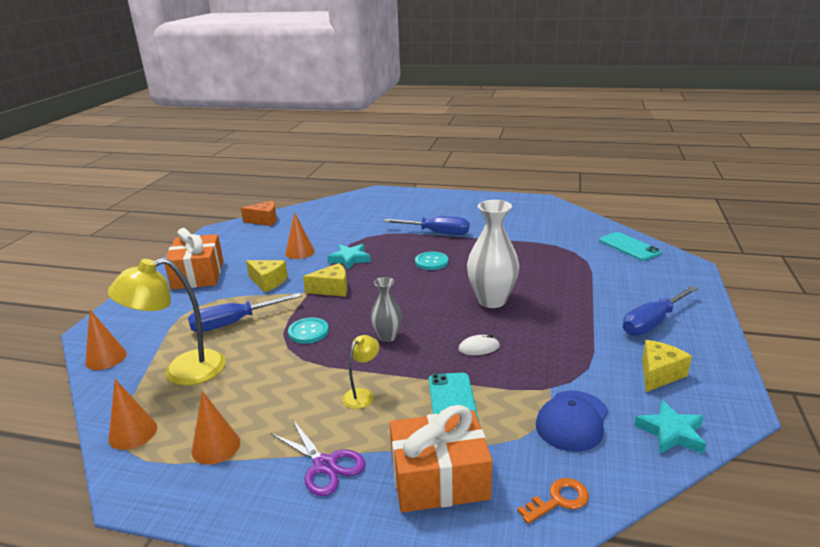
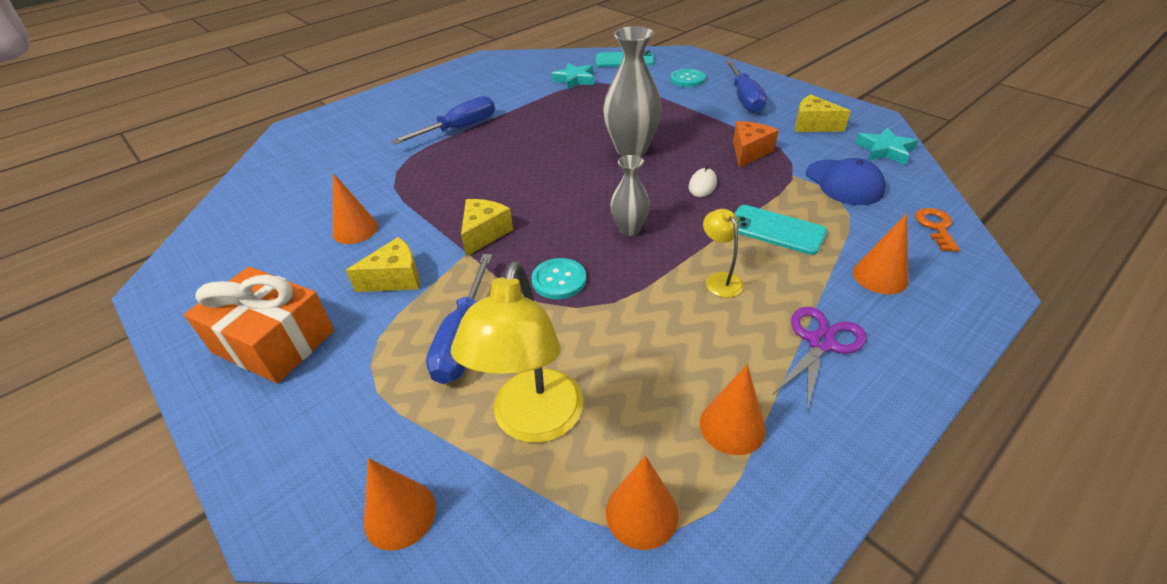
camera: 55 degrees left, 15 degrees up
orange cheese [241,201,277,226] -> orange cheese moved to [733,121,779,168]
purple scissors [271,419,366,496] -> purple scissors turned 45 degrees counterclockwise [772,307,867,410]
turquoise star [327,244,371,270] -> turquoise star moved to [551,63,594,89]
orange gift [389,405,492,512] -> orange cone [853,213,908,294]
turquoise button [415,252,448,270] -> turquoise button moved to [670,69,706,87]
white vase [467,200,519,308] -> grey vase [603,26,662,157]
yellow cheese [642,340,692,392] -> yellow cheese turned 45 degrees counterclockwise [795,94,851,132]

